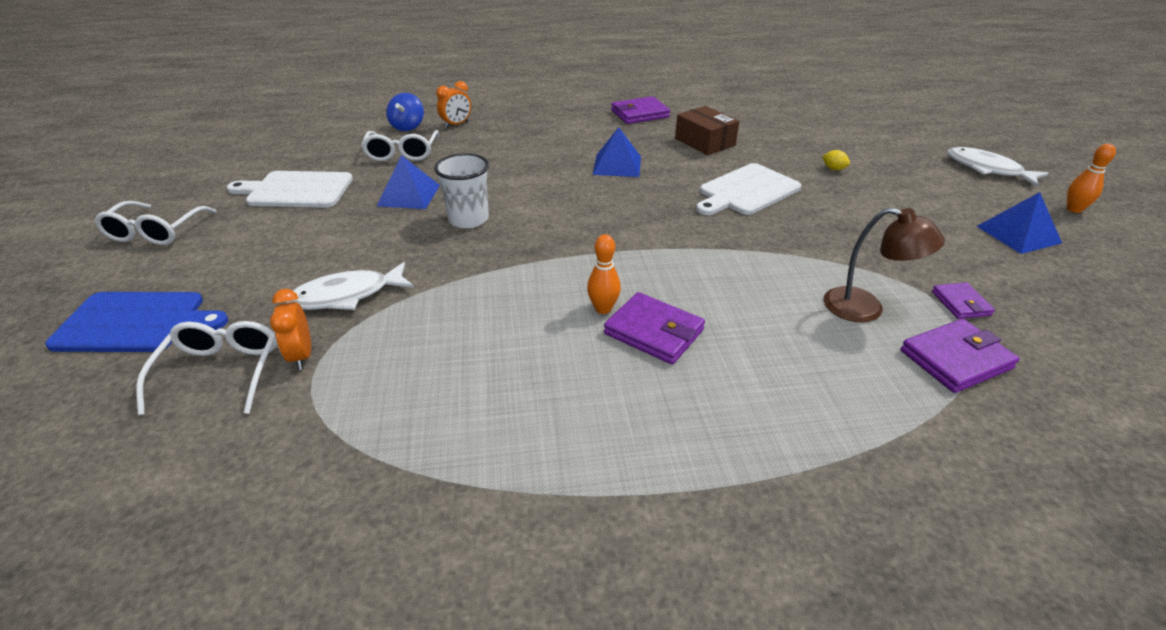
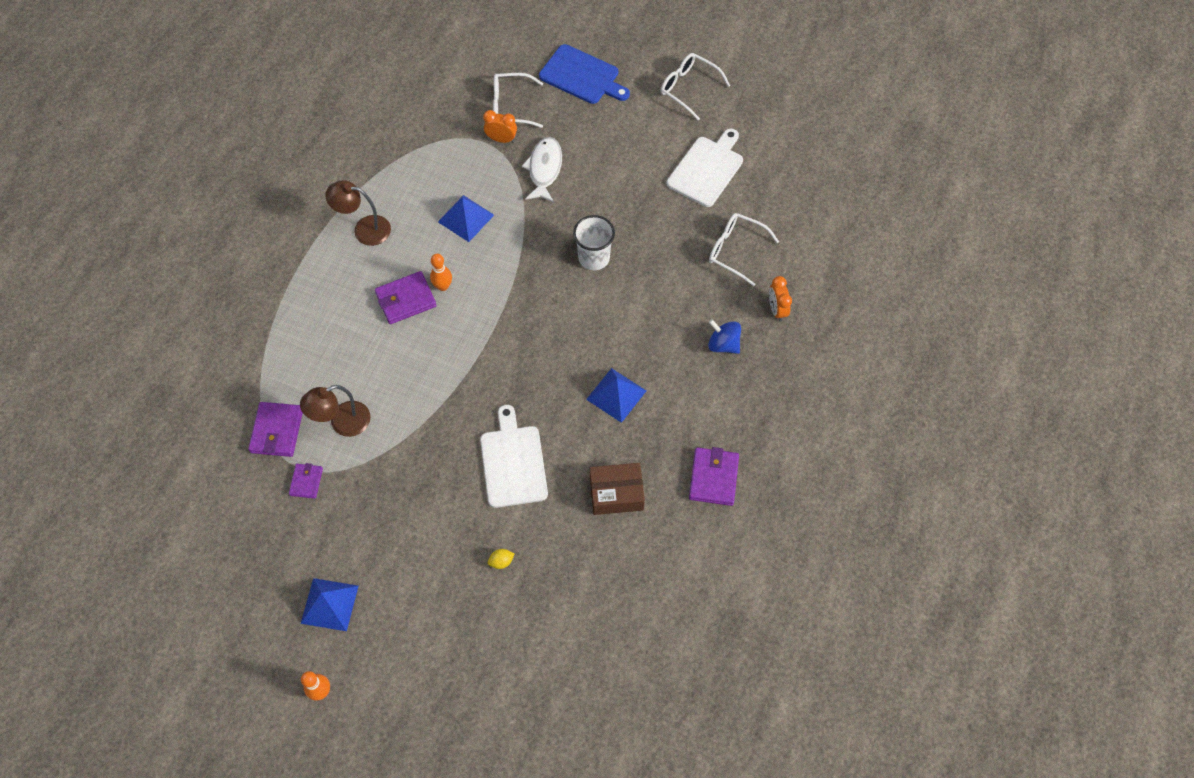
camera: 120 degrees right, 25 degrees up
blue cutting board [45,292,228,352] -> blue cutting board turned 90 degrees counterclockwise [539,44,630,104]
white glasses [136,321,277,415] -> white glasses turned 150 degrees clockwise [493,73,543,128]
blue pyramid [377,155,440,209] -> blue pyramid moved to [438,195,494,242]
blue spinning top [386,93,424,131] -> blue spinning top moved to [708,319,741,354]
purple wallet [932,282,995,319] -> purple wallet turned 75 degrees clockwise [289,463,323,499]
white fish [947,147,1049,186] -> none
none -> brown lamp [325,180,391,246]

